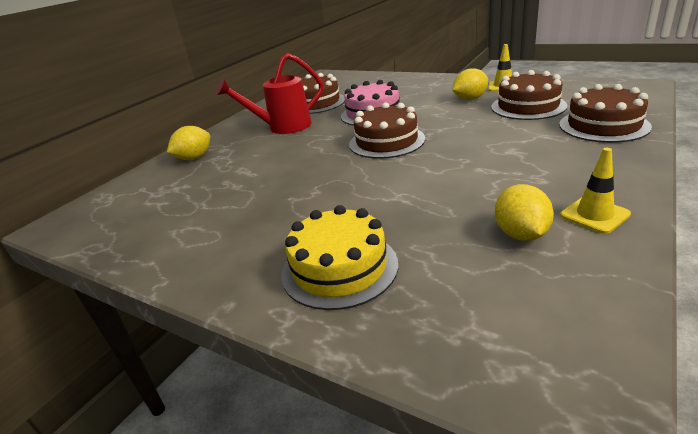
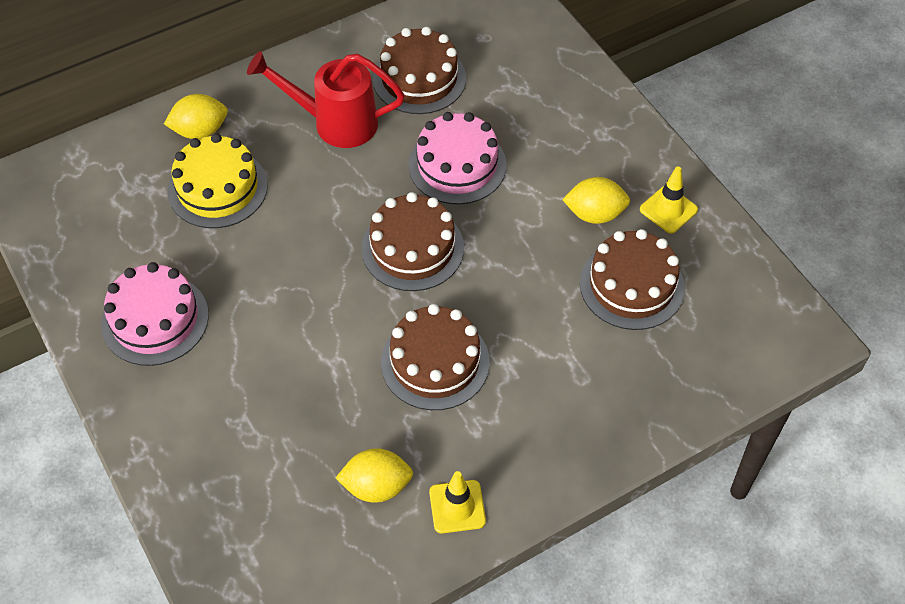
camera: 25 degrees right, 25 degrees up
yellow cake [281,205,398,310] -> yellow cake moved to [168,133,268,228]
yellow lemon [495,184,554,241] -> yellow lemon turned 60 degrees clockwise [336,448,413,503]
brown cake [559,84,652,143] -> brown cake moved to [381,304,490,410]
none -> pink cake [101,262,209,366]

